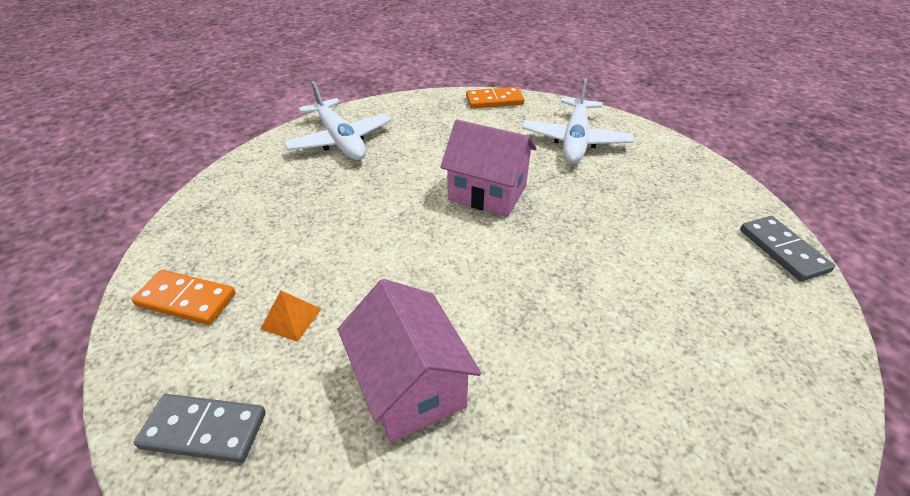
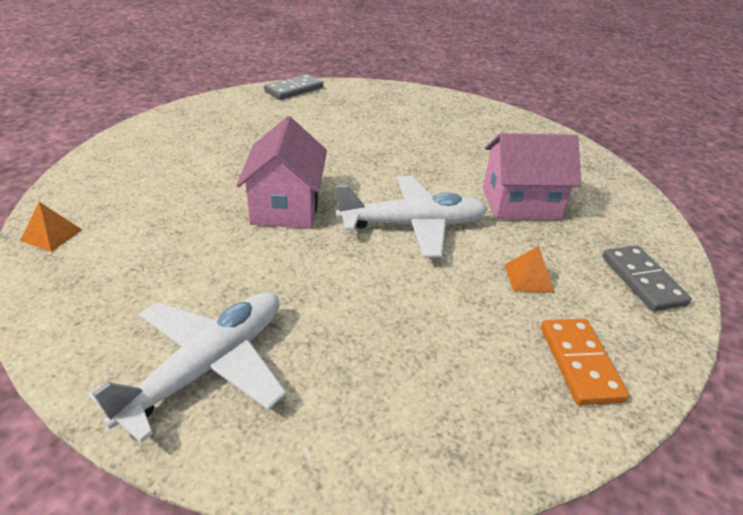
camera: 115 degrees left, 5 degrees down
pink house [338,279,481,442] -> pink house turned 45 degrees clockwise [483,133,581,220]
orange domino [466,87,525,109] -> orange pyramid [20,202,82,252]
white plane [522,78,634,164] -> white plane moved to [336,176,488,258]

